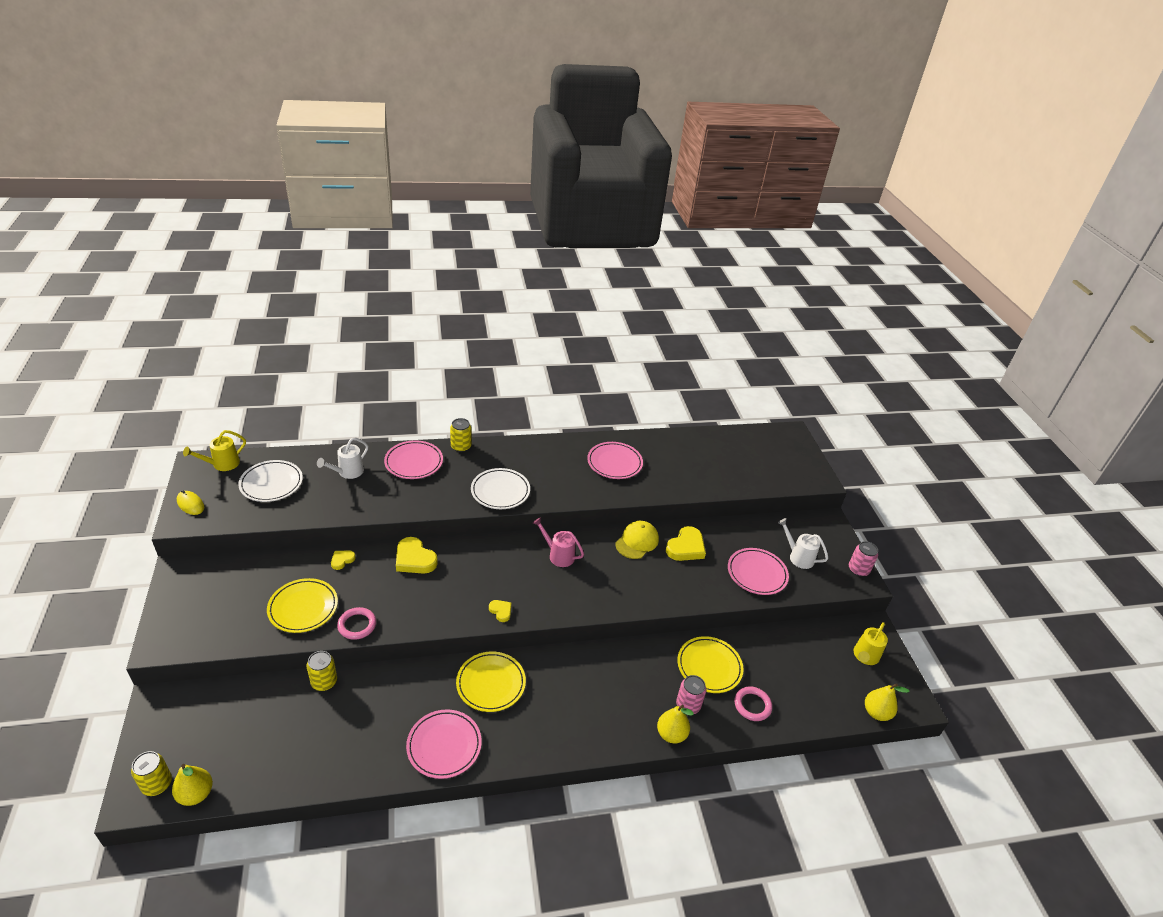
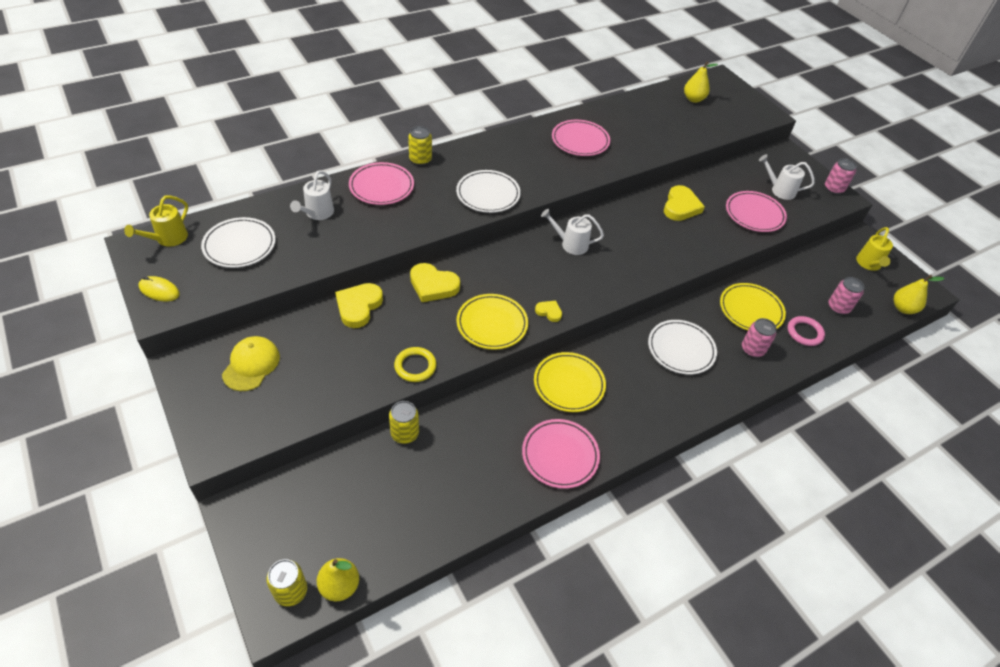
camera: 20 degrees left, 10 degrees up
yellow plate [267,578,338,633] -> yellow plate moved to [456,294,528,350]
yellow heart [331,550,356,570] -> yellow heart [335,283,383,328], size x1.88
pink ring [337,607,376,640] -> yellow ring [394,347,436,382]
pink watering can [533,517,584,567] -> white watering can [541,209,604,255]
yellow cap [616,521,659,559] -> yellow cap moved to [222,336,280,391]
yellow pear [657,705,694,743] -> yellow pear moved to [684,61,718,103]
none -> white plate [648,320,717,375]
none -> pink can [828,277,864,315]

